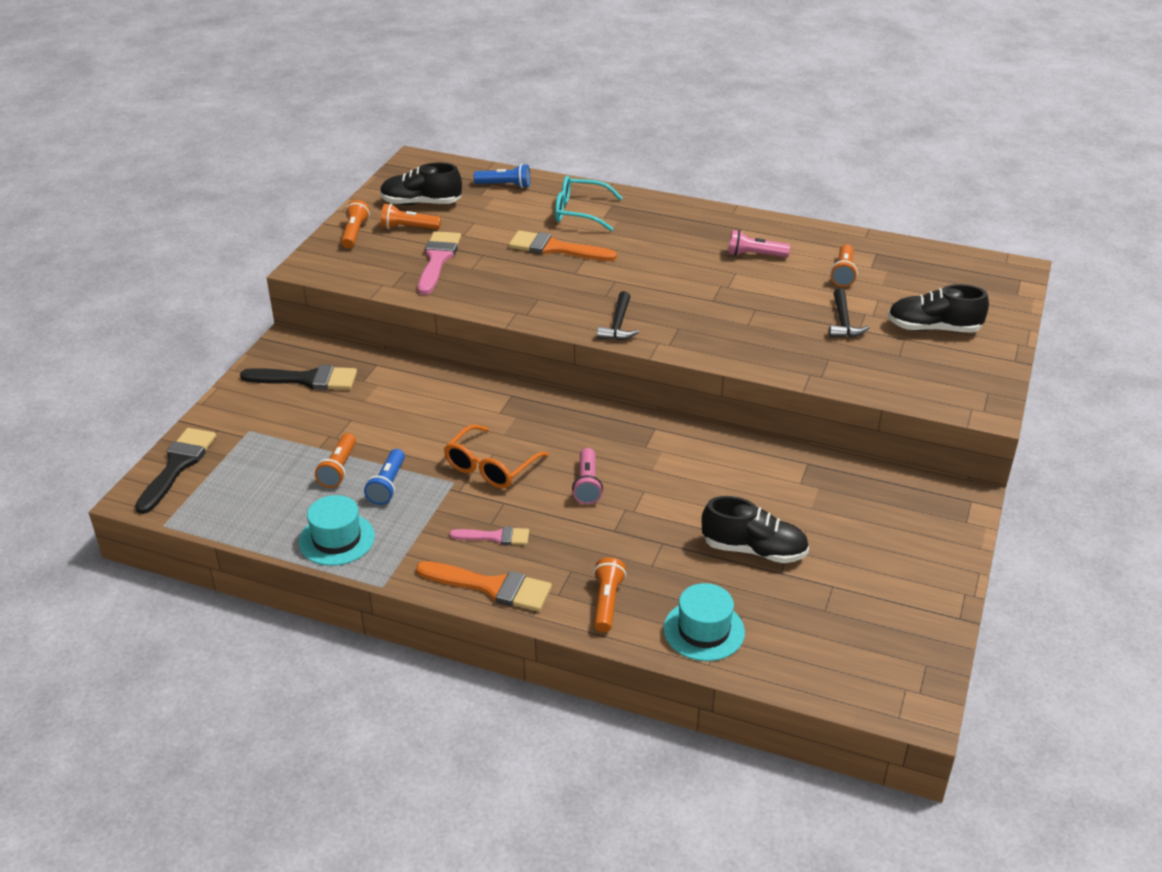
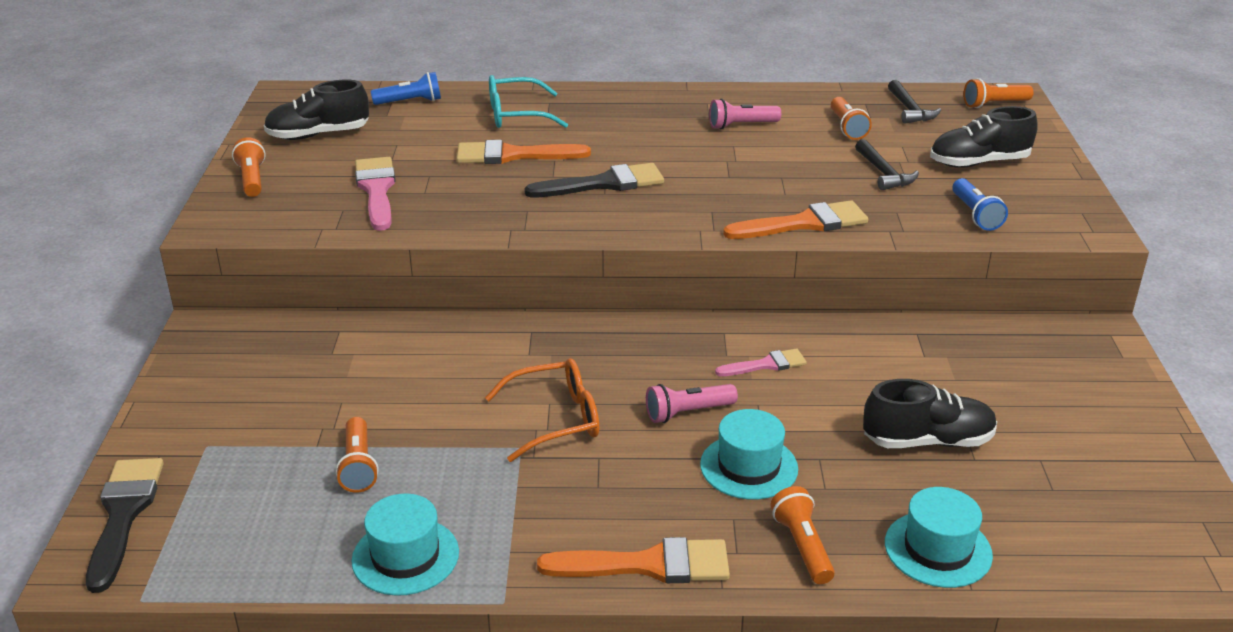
camera: 20 degrees left, 5 degrees down
black brush [240,365,357,390] -> black brush moved to [524,163,664,198]
blue flashlight [364,449,405,505] -> blue flashlight moved to [952,178,1008,231]
orange flashlight [381,204,441,230] -> orange flashlight moved to [963,78,1034,108]
orange glasses [444,424,549,488] -> orange glasses turned 120 degrees counterclockwise [485,358,599,462]
pink brush [450,526,529,545] -> pink brush moved to [715,349,807,376]
pink flashlight [572,448,603,504] -> pink flashlight turned 90 degrees clockwise [646,384,738,423]
black hammer [597,291,639,340] -> black hammer moved to [888,80,941,124]
none -> turquoise hat [700,409,798,500]
none -> orange brush [723,200,868,239]

